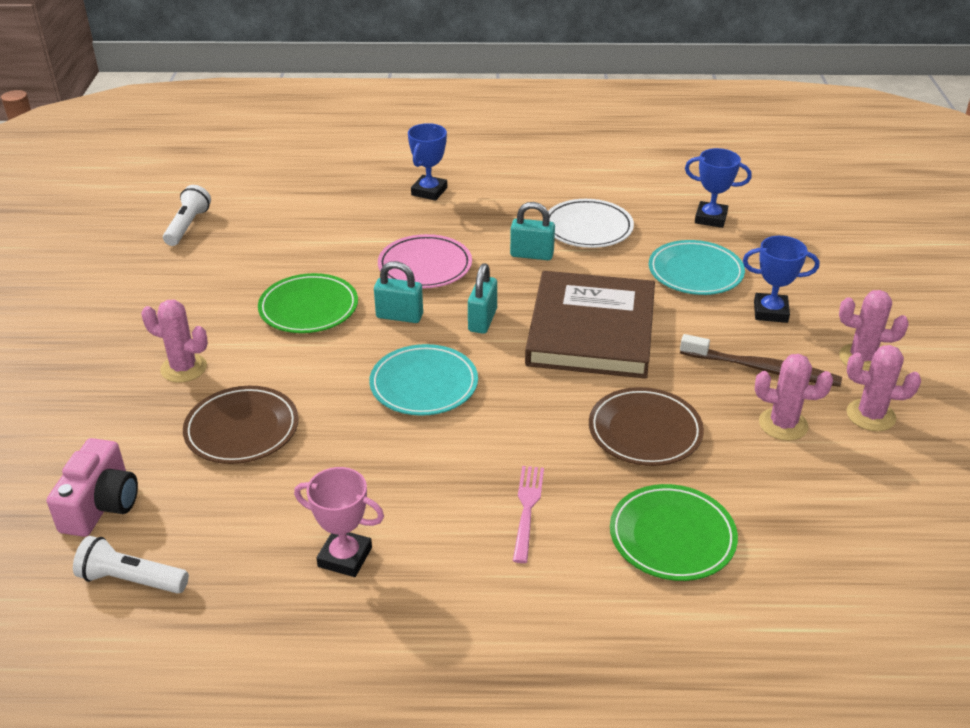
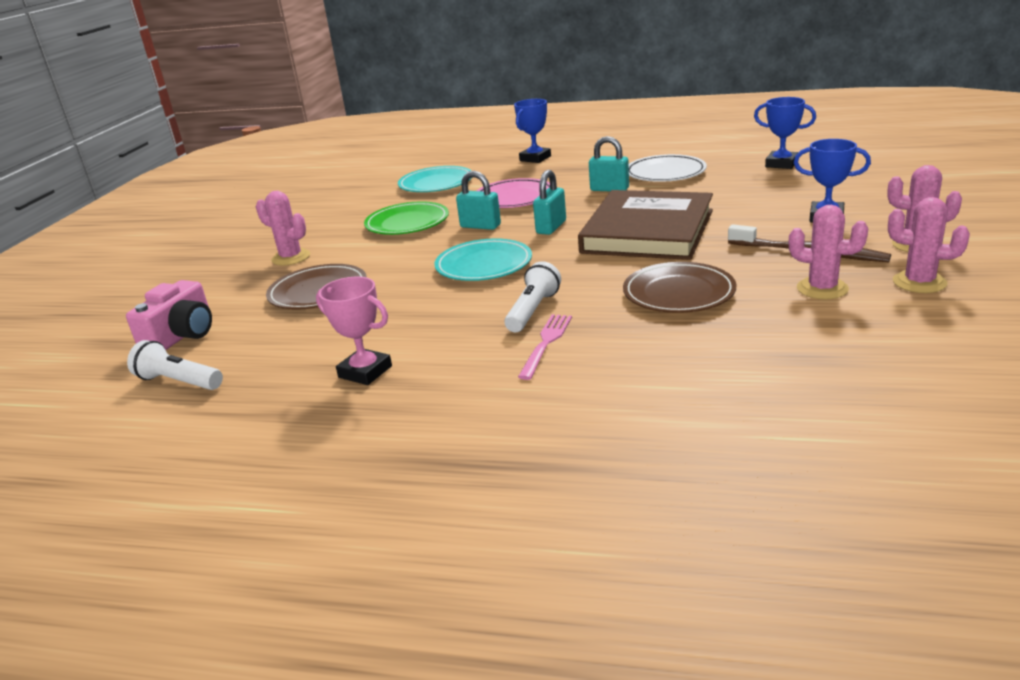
camera: 15 degrees right, 10 degrees down
white flashlight [163,185,211,246] -> white flashlight moved to [504,261,561,332]
green plate [610,484,738,581] -> none
turquoise plate [649,240,745,295] -> turquoise plate moved to [398,166,472,192]

